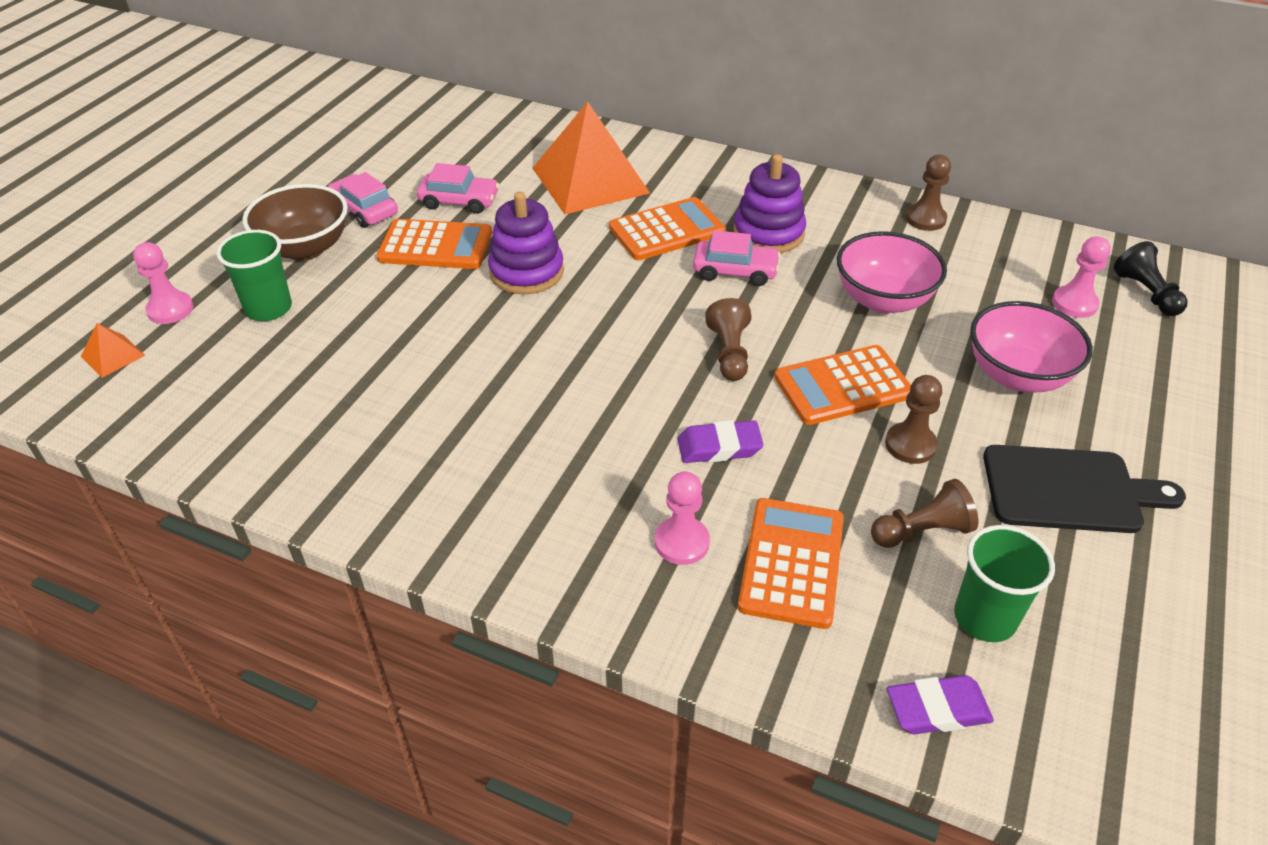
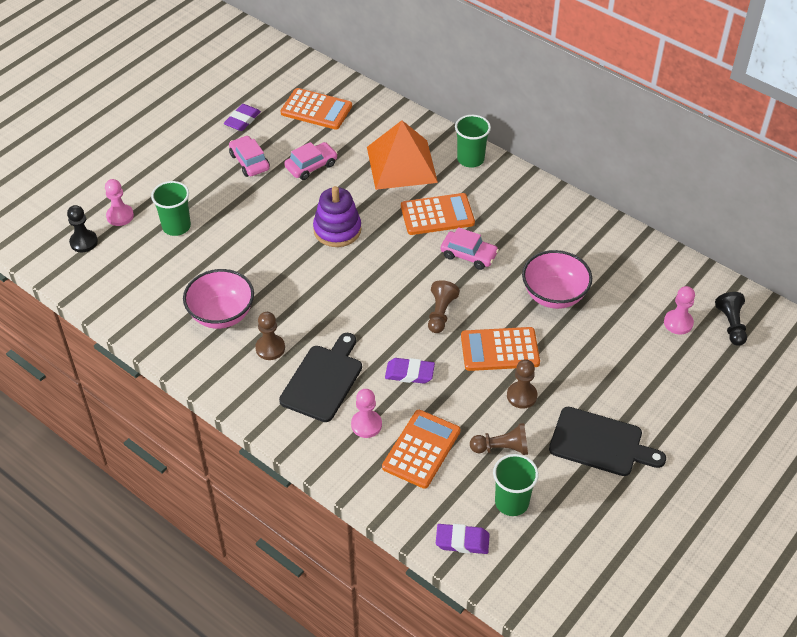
camera: 15 degrees right, 5 degrees up
orange pyramid [81,323,145,378] -> black pawn [67,205,98,252]
brown bowl [243,184,348,261] -> none
orange calculator [376,219,492,269] -> orange calculator moved to [281,88,352,130]
pink car [417,163,499,214] -> pink car turned 60 degrees counterclockwise [284,142,338,180]
purple stacking toy [734,154,806,253] -> none
brown pawn [906,154,951,231] -> brown pawn moved to [255,312,285,360]
pink bowl [970,301,1093,393] -> pink bowl moved to [183,269,254,329]
none -> purple eraser [224,104,261,131]
none -> black cutting board [279,333,362,422]
none -> green cup [455,115,491,168]

